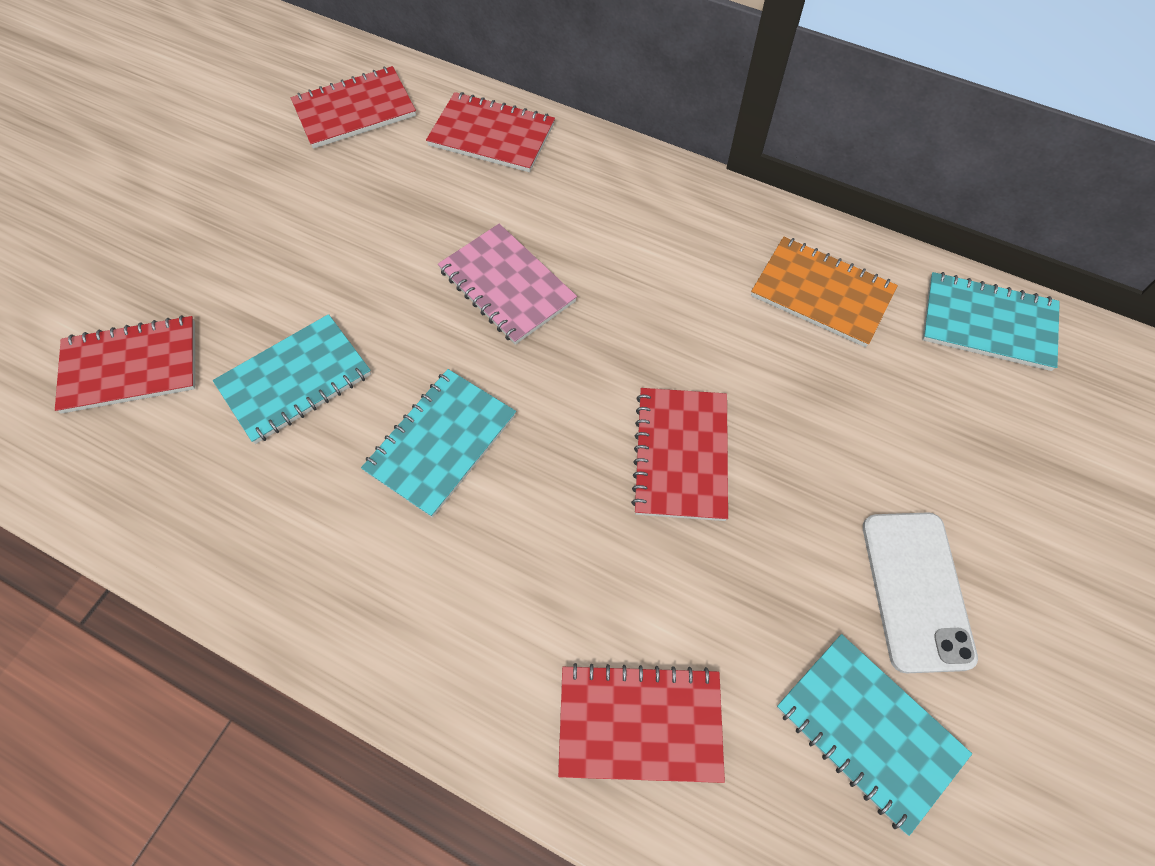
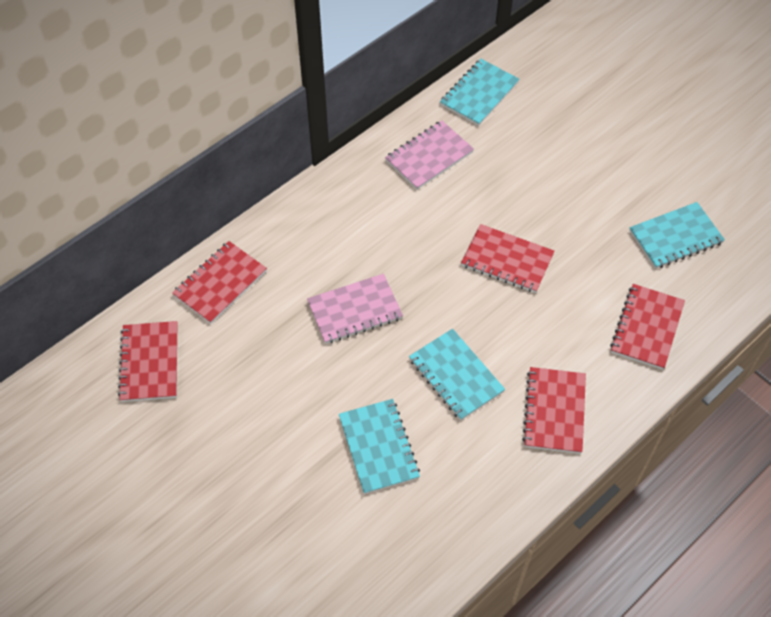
camera: 70 degrees left, 5 degrees down
red notebook [55,315,195,414] -> red notebook moved to [522,367,586,454]
orange notebook [751,237,898,347] -> pink notebook [385,120,474,190]
white phone [863,512,978,673] -> none

